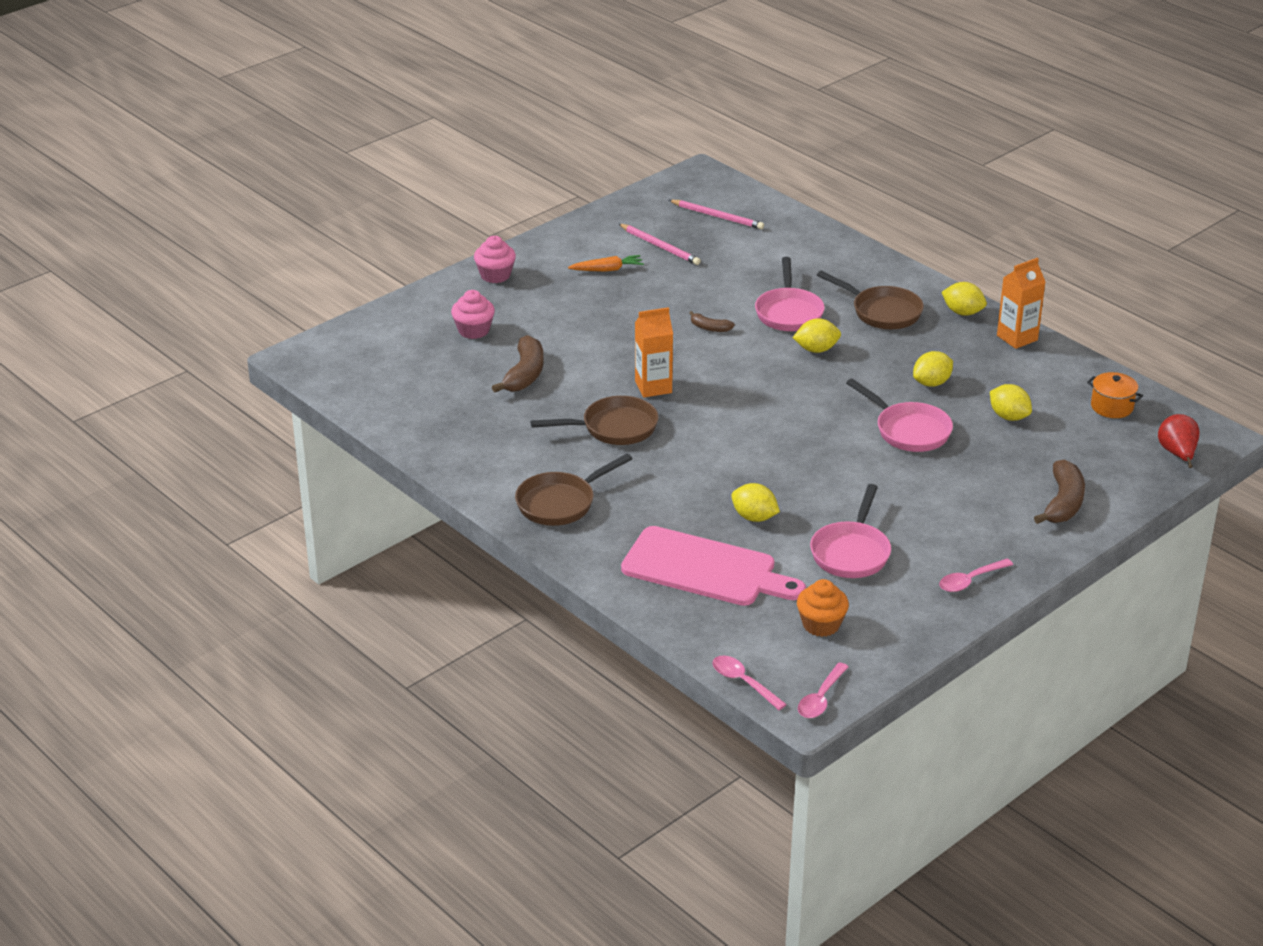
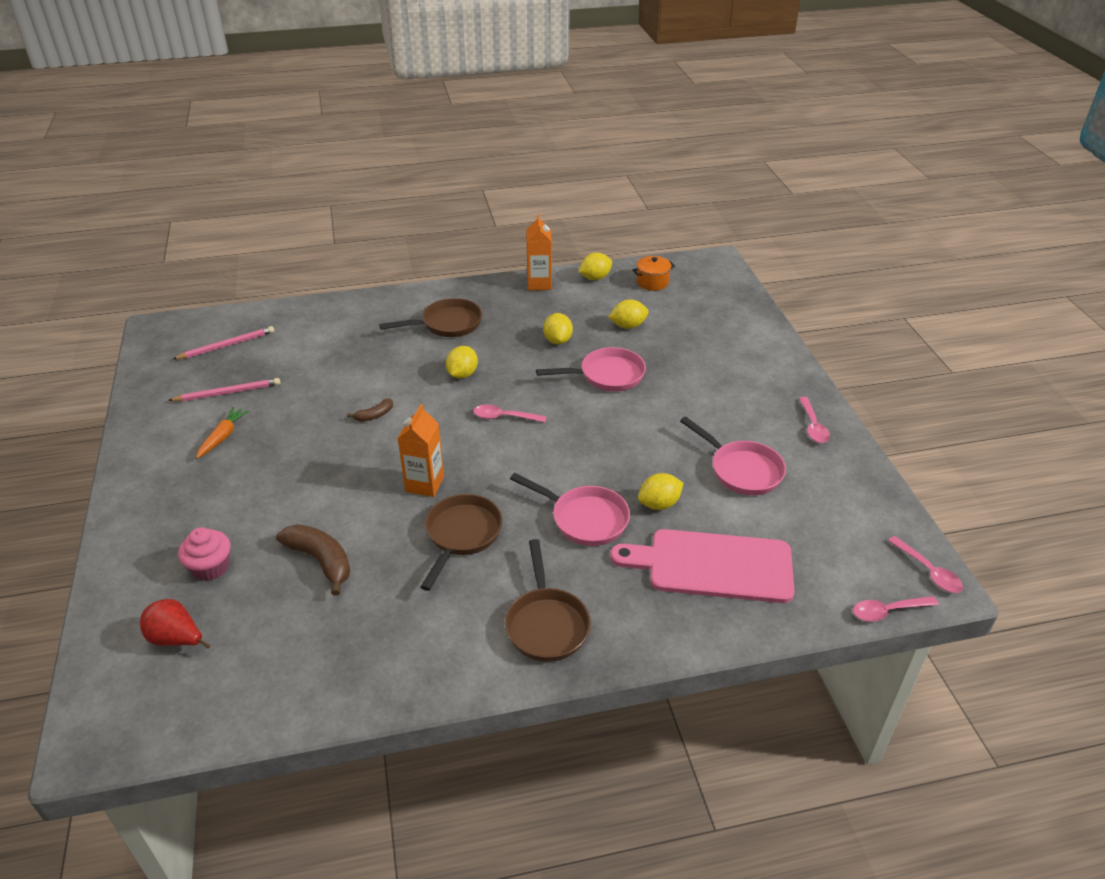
camera: 60 degrees left, 5 degrees up
pink cupcake [474,236,516,283] -> none
pink cutting board [621,526,806,606] -> pink cutting board turned 135 degrees counterclockwise [610,529,795,603]
pink pan [755,257,825,331] -> pink pan moved to [510,473,630,546]
orange cupcake [797,579,849,637] -> none
yellow lemon [942,282,987,316] -> yellow lemon moved to [579,253,612,280]
brown banana [1034,460,1085,524] -> none
red pear [1158,414,1200,468] -> red pear moved to [140,599,211,649]
none -> pink spoon [474,404,547,422]

